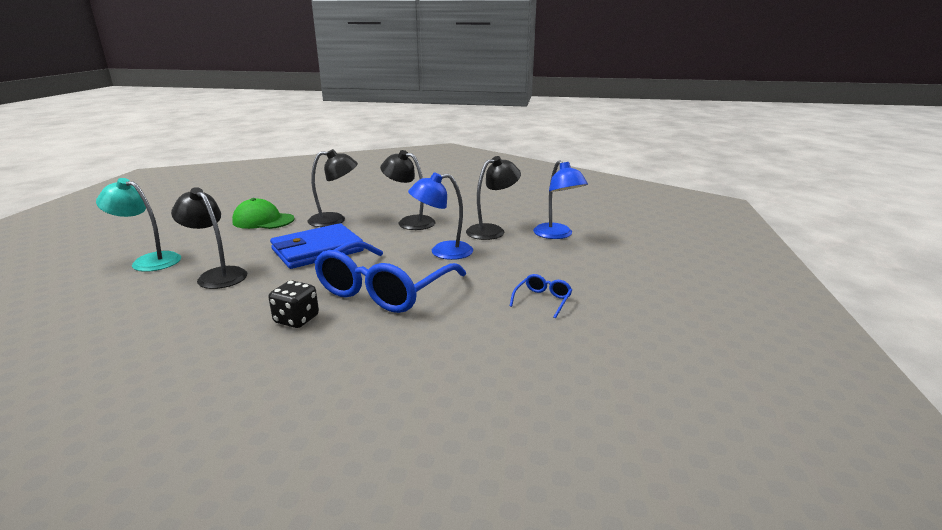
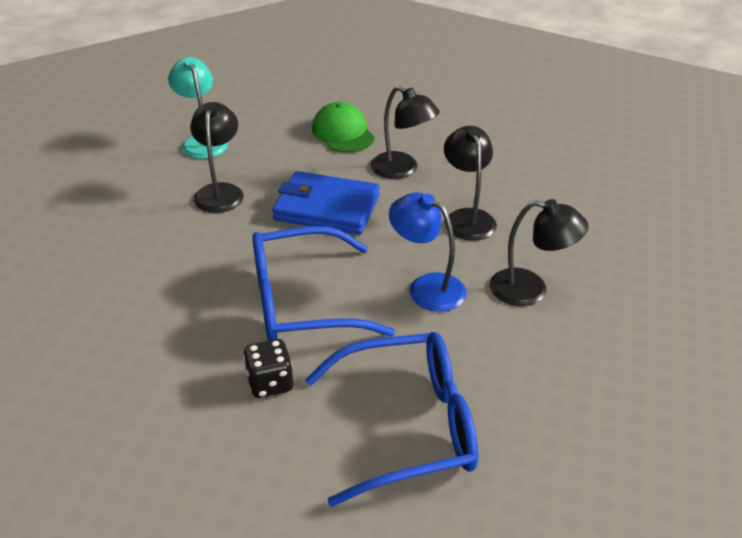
camera: 50 degrees right, 15 degrees up
black dice [268,280,319,328] -> black dice moved to [243,339,293,398]
blue glasses [510,274,572,319] -> blue glasses [305,332,478,507], size x2.46
blue lamp [533,160,588,239] -> none

